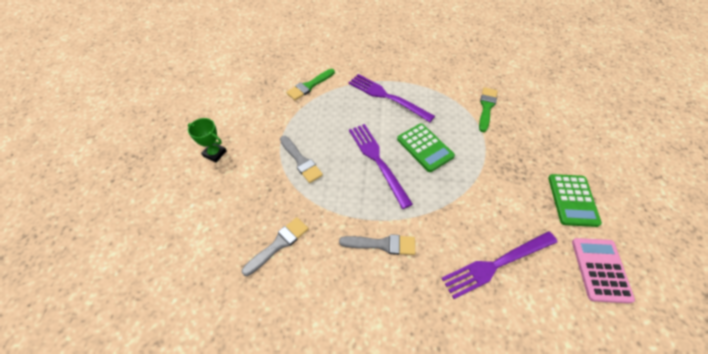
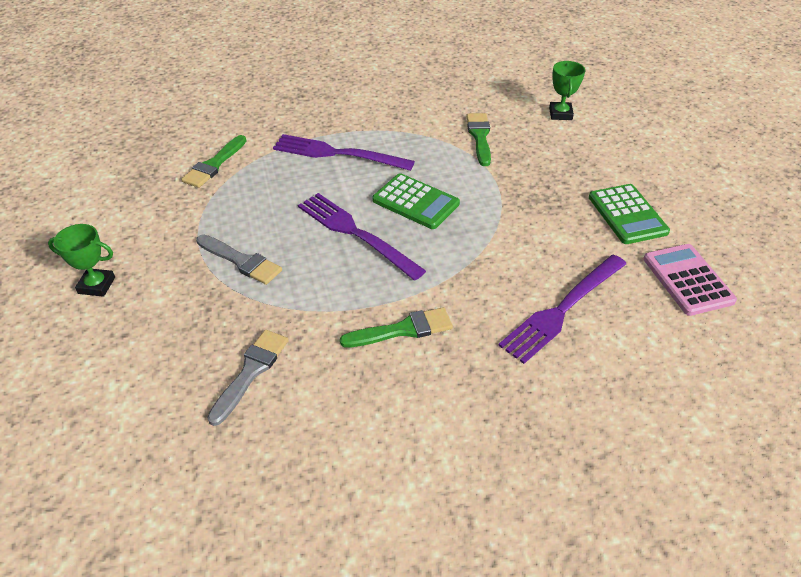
camera: 20 degrees left, 10 degrees down
grey brush [339,234,415,255] -> green brush [340,307,453,348]
none -> green trophy [549,61,585,120]

